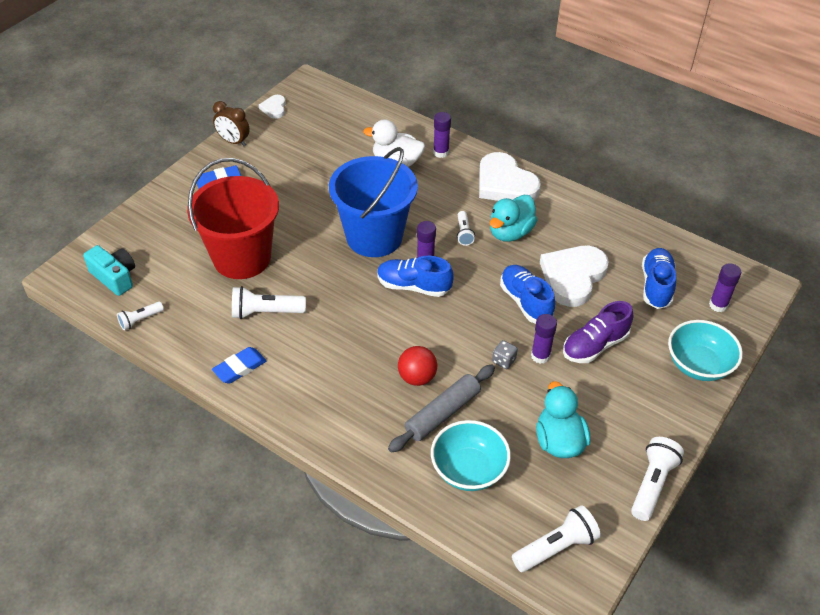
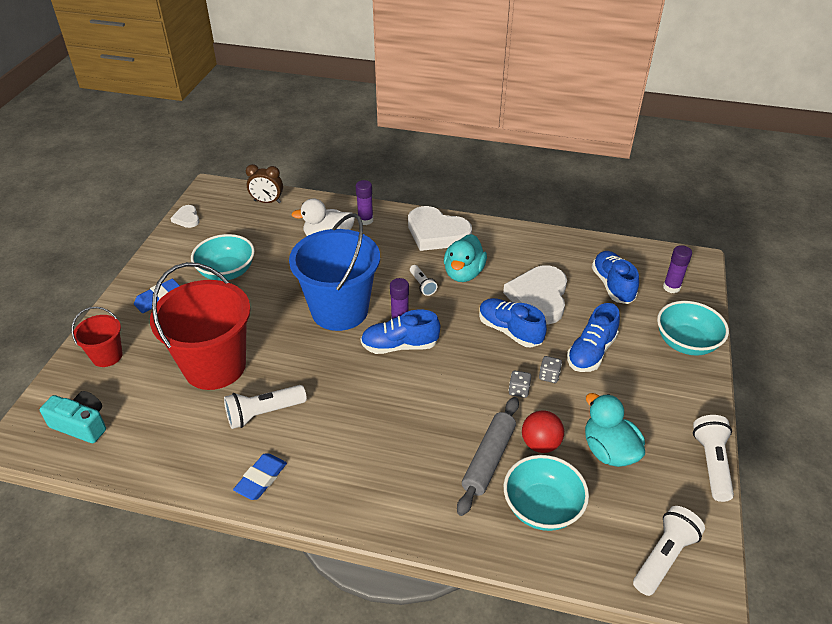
camera: 20 degrees left, 5 degrees down
white flashlight [117,302,164,330] -> none
brown clock [213,101,250,146] -> brown clock moved to [246,164,283,203]
red ball [398,346,437,386] -> red ball moved to [522,410,564,453]
purple glue stick [531,314,557,364] -> grey dice [539,356,562,383]
purple shoe [563,301,633,363] -> blue shoe [567,303,620,372]
none -> red bucket [71,307,123,367]
none -> turquoise bowl [191,234,255,281]

